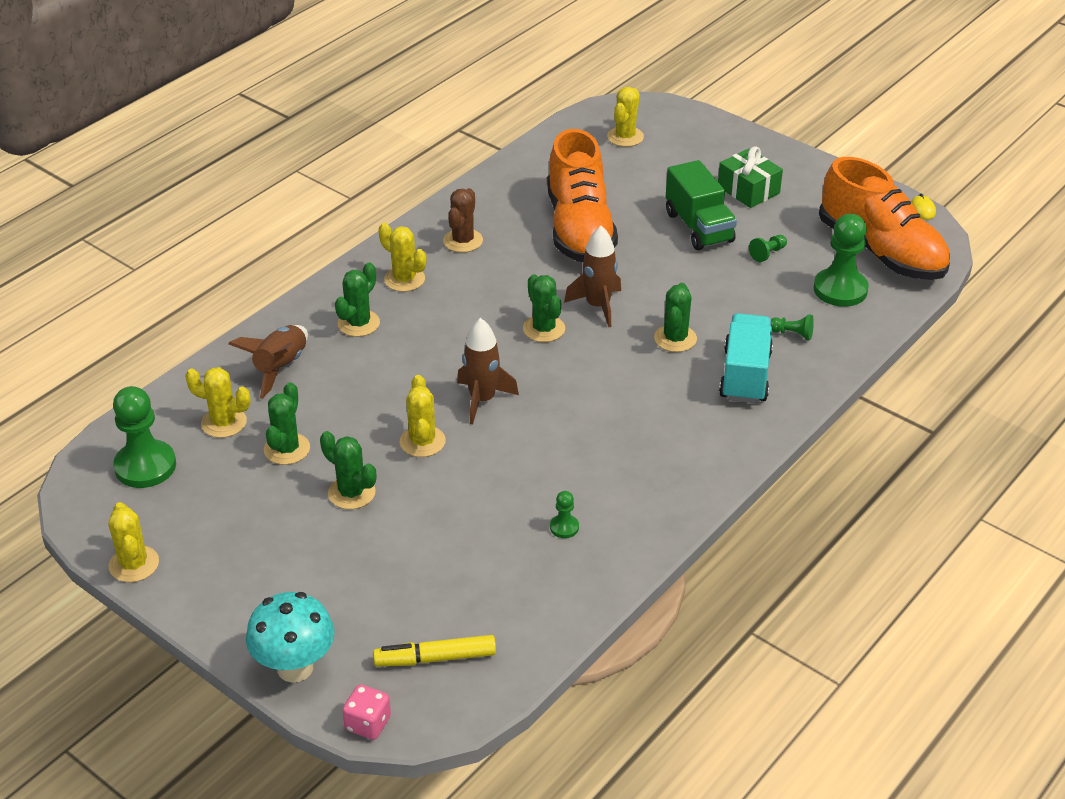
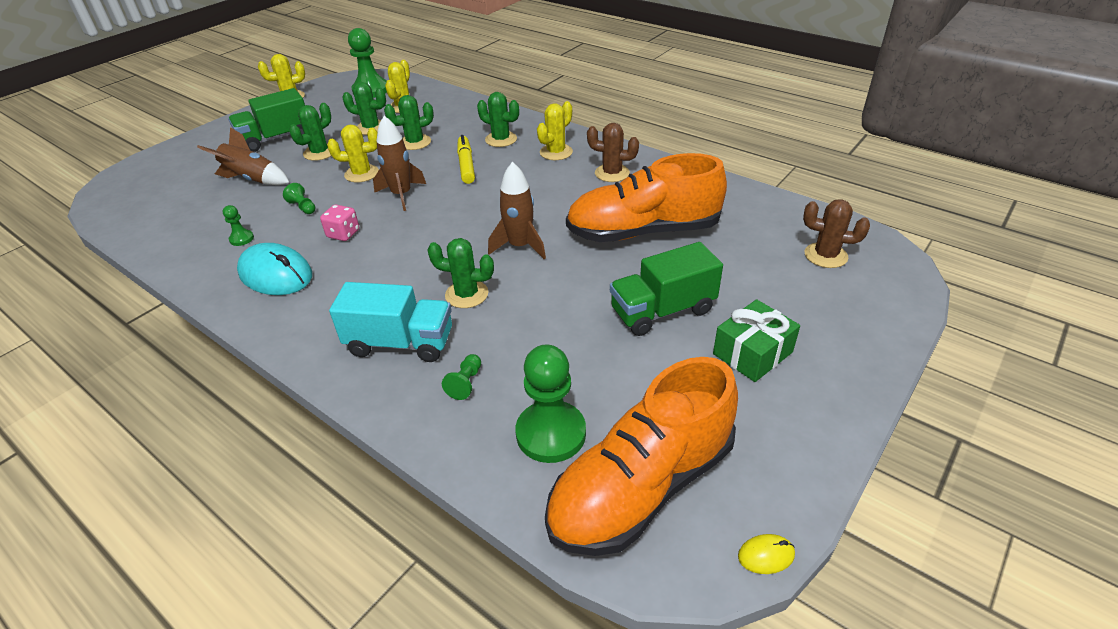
camera: 90 degrees right, 0 degrees up
brown rocket [228,325,308,399] -> brown rocket moved to [197,127,290,185]
turquoise mushroom [246,592,335,682] -> none
pink dice [342,685,391,740] -> pink dice moved to [320,205,359,241]
yellow marker [373,635,496,667] -> yellow marker moved to [457,135,475,184]
green cactus [523,274,565,342] -> green cactus moved to [384,95,434,150]
yellow cactus [607,87,644,147] -> brown cactus [803,199,870,268]
green pawn [749,235,787,262] -> green pawn moved to [283,183,316,214]
none -> green truck [228,88,305,152]
none -> turquoise mouse [237,243,312,295]

